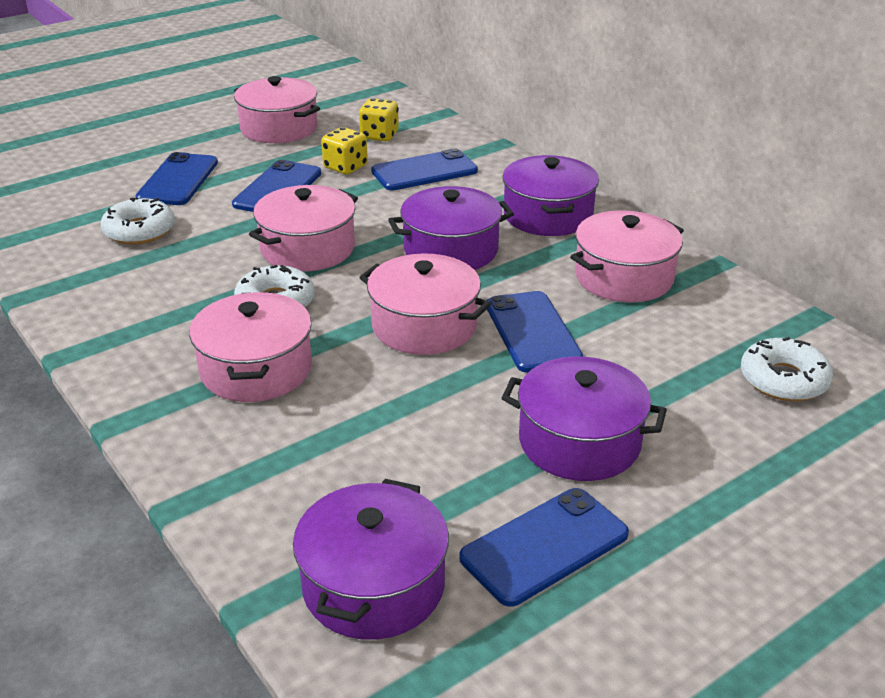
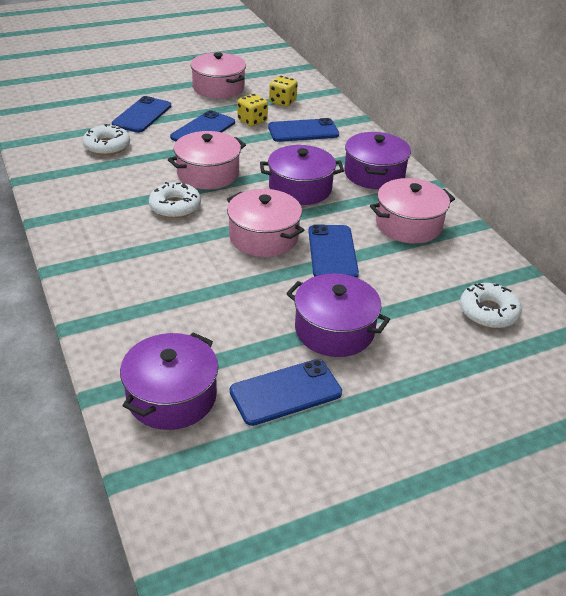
camera: 10 degrees right, 5 degrees up
pink pot [189,292,312,402] -> none

